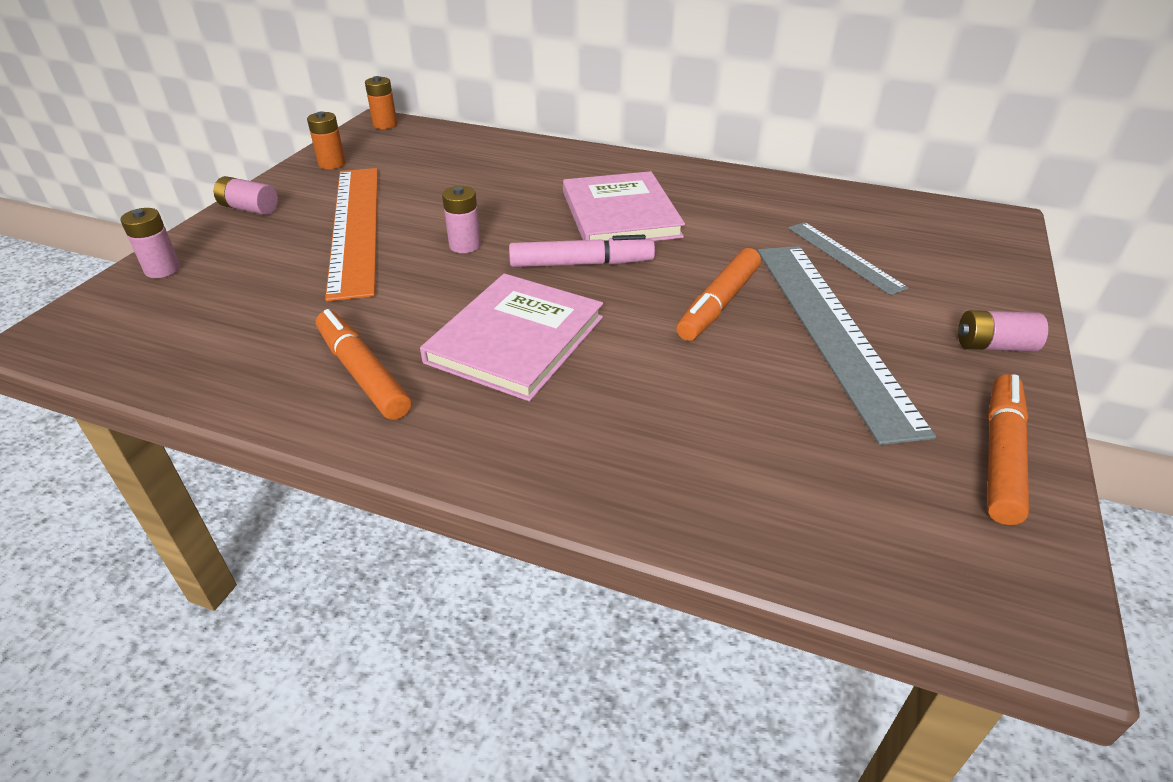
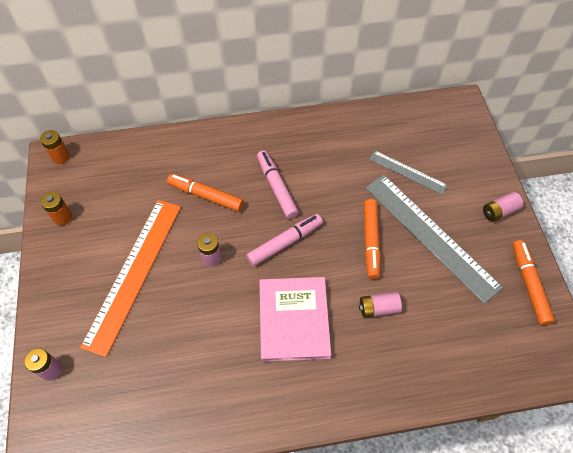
camera: 30 degrees left, 20 degrees up
pink battery [214,176,278,215] -> pink battery moved to [359,292,402,318]
orange marker [316,309,411,420] -> orange marker moved to [167,174,244,212]
orange ruler [325,168,378,302] -> orange ruler turned 60 degrees clockwise [80,200,181,357]
pink book [563,171,685,241] -> pink marker [257,150,299,219]

